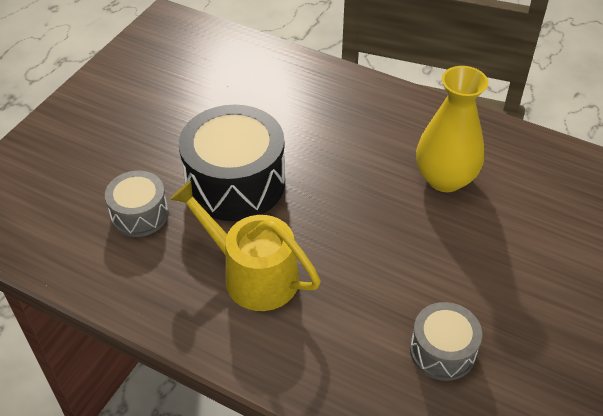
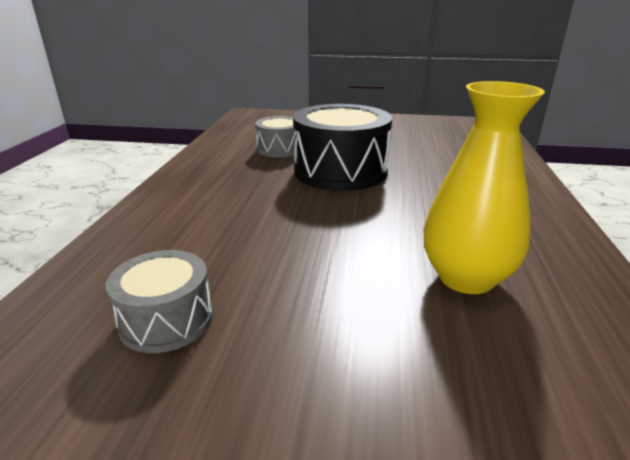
camera: 70 degrees right, 20 degrees down
yellow watering can [170,181,321,311] -> none

